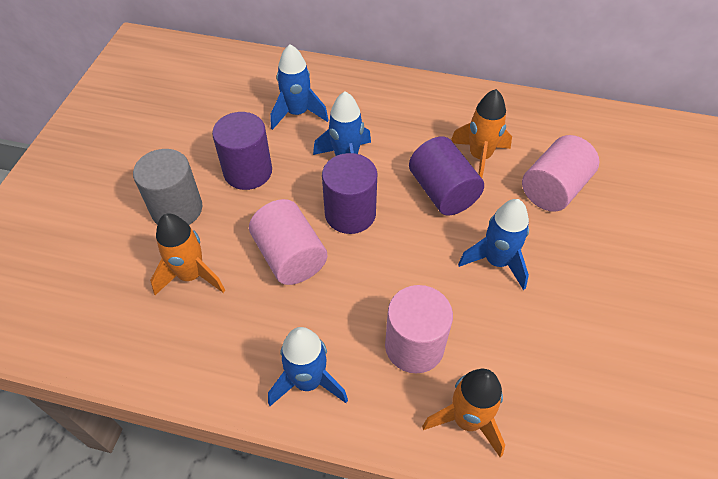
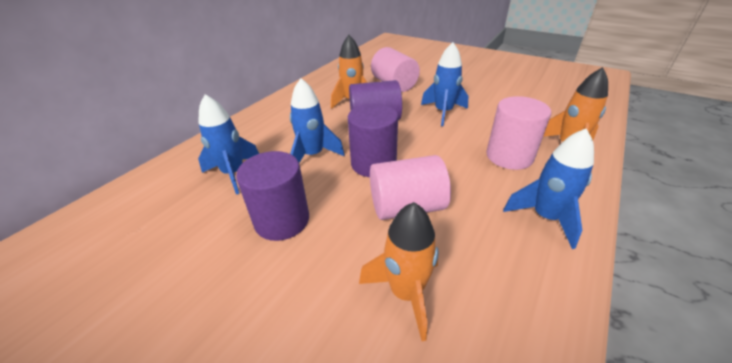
camera: 70 degrees left, 15 degrees down
grey cylinder [133,149,202,225] -> none

